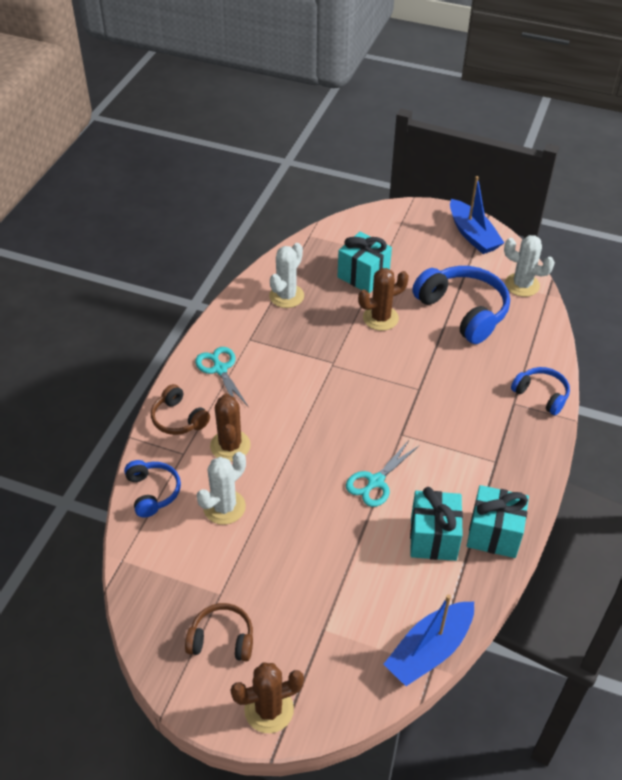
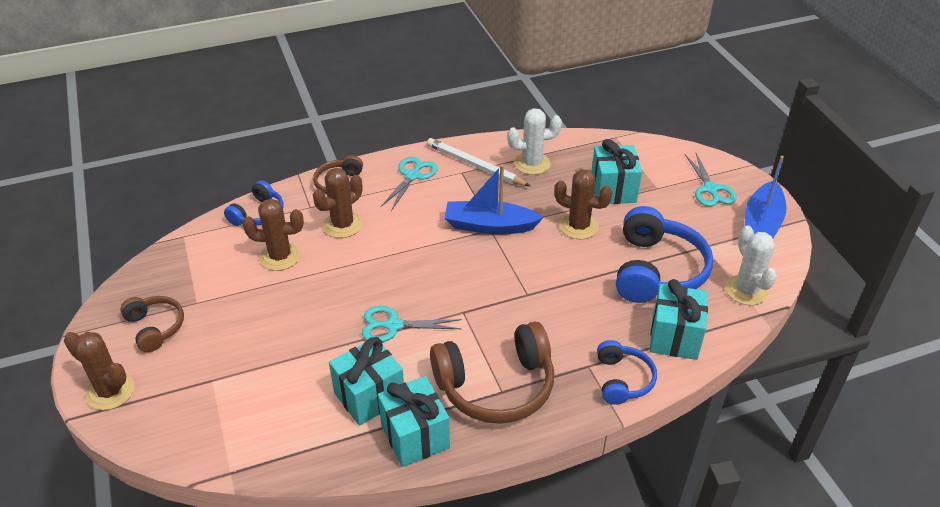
camera: 50 degrees right, 5 degrees down
white cactus [196,452,246,525] -> brown cactus [242,199,304,271]
blue boat [383,595,474,686] -> blue boat moved to [444,164,544,234]
none -> white pencil [427,138,530,186]
none -> brown headphones [430,322,554,424]
none -> turquoise gift [649,279,708,360]
none -> turquoise scissors [685,153,737,207]

